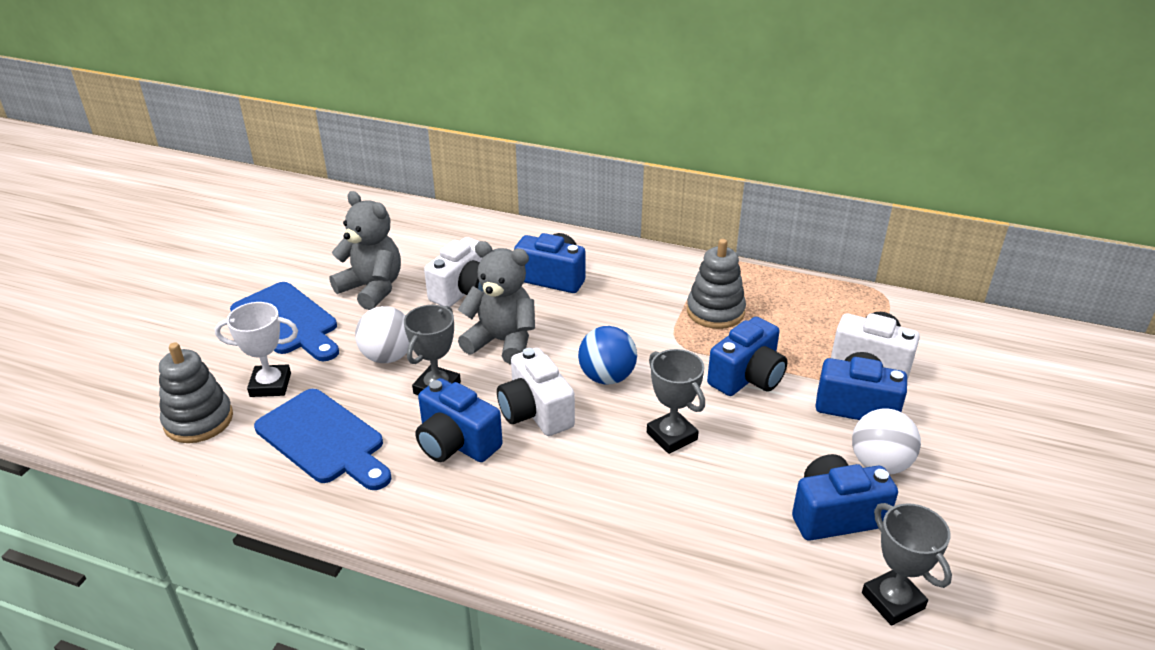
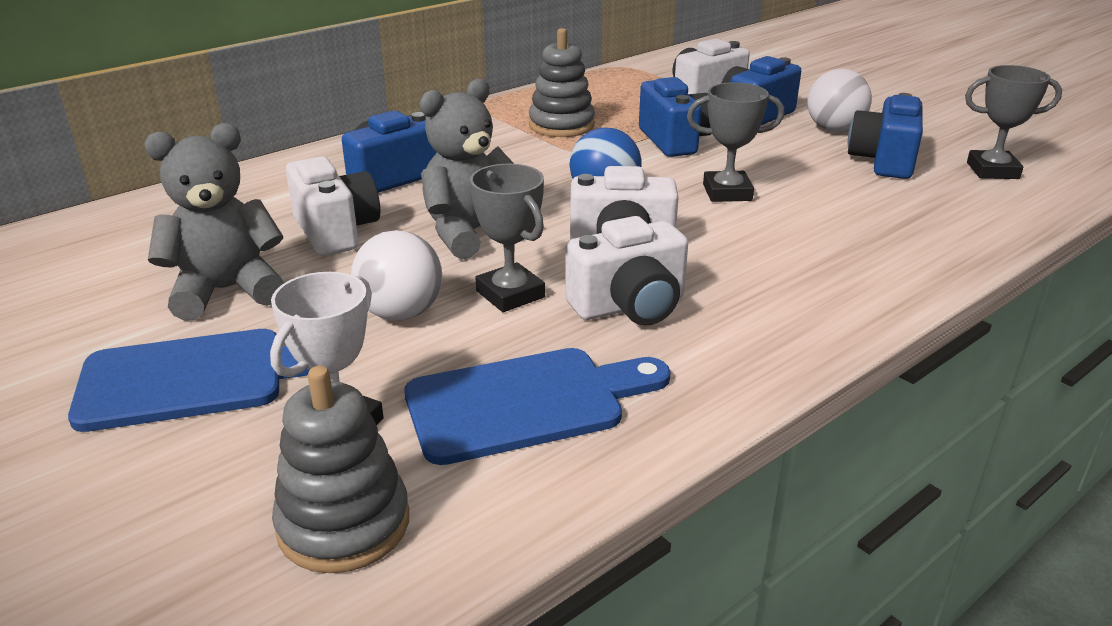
camera: 60 degrees left, 5 degrees down
blue camera [415,378,503,462] -> white camera [565,216,688,325]

